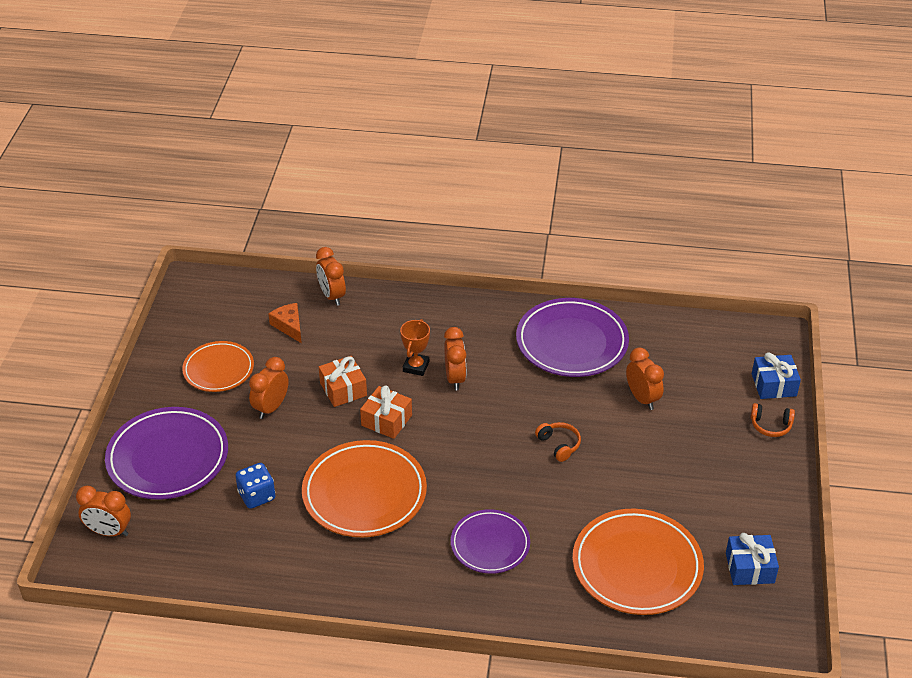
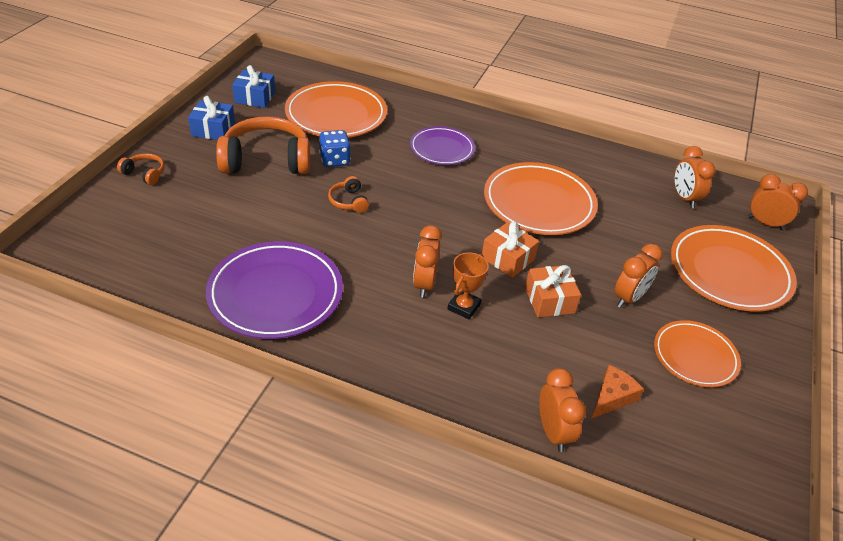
camera: 170 degrees left, 0 degrees up
purple plate [105,407,228,500] -> orange plate [671,225,797,312]
blue dice [235,463,275,509] -> blue dice moved to [319,130,351,167]
orange cheese [269,303,302,343] -> orange cheese turned 120 degrees counterclockwise [591,365,644,419]
orange clock [626,347,664,410] -> orange clock moved to [674,146,716,208]
blue gift [752,352,801,399] -> blue gift moved to [188,96,235,140]
none -> orange headphones [216,116,310,174]

